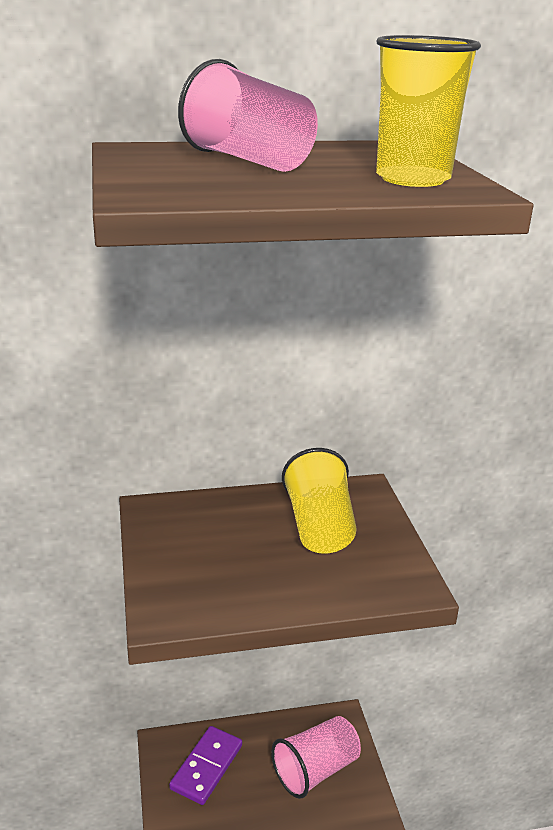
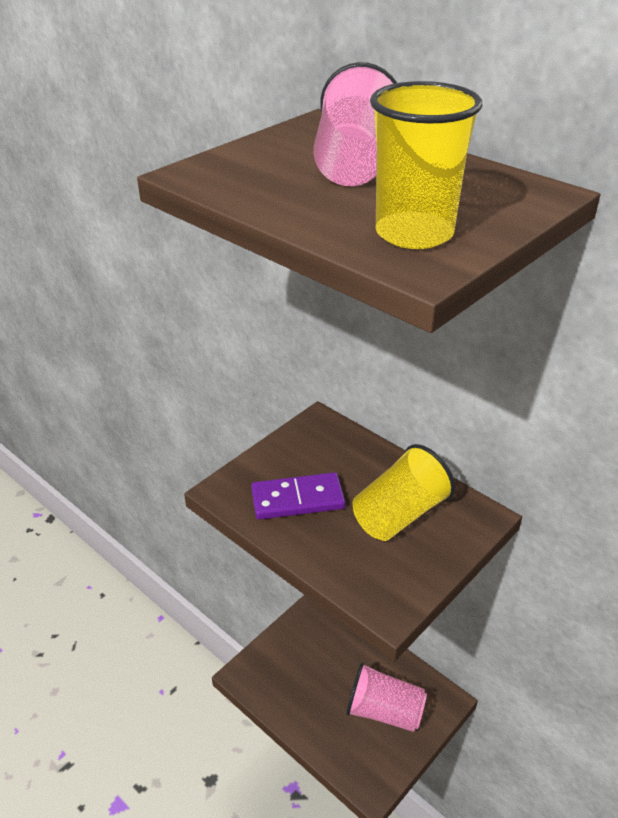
camera: 55 degrees right, 10 degrees up
purple domino [169,726,242,805] -> purple domino moved to [251,472,345,520]

